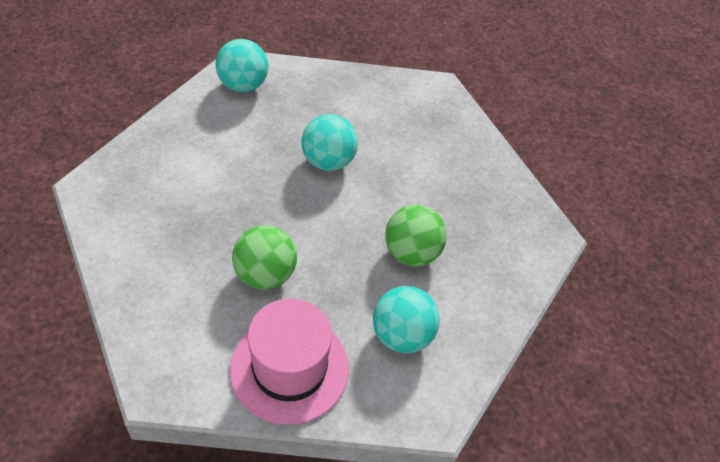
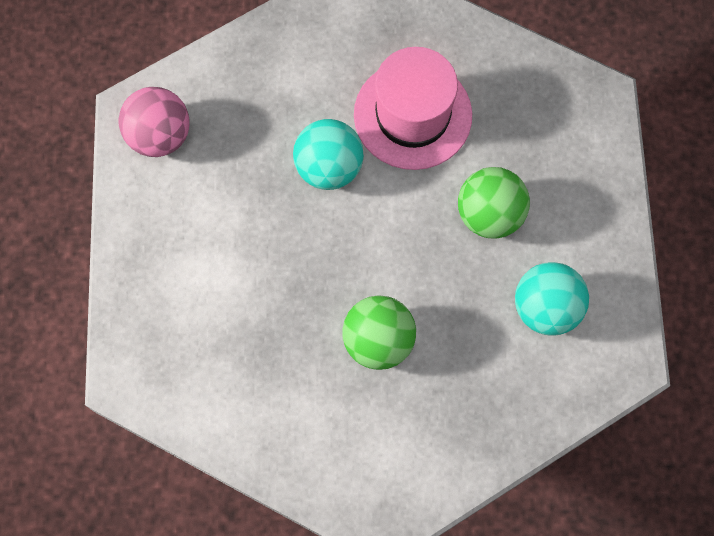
camera: 30 degrees left, 20 degrees up
turquoise ball [215,39,269,93] -> pink ball [119,87,190,157]
pink hat [230,299,349,425] -> pink hat moved to [354,47,472,170]

